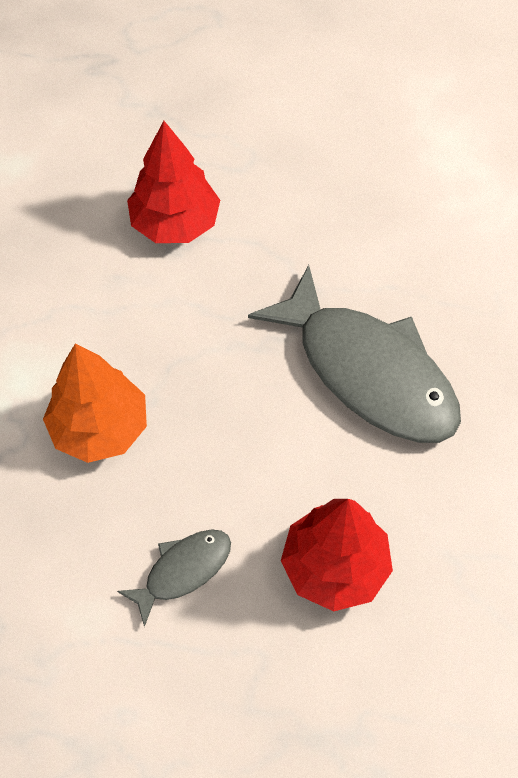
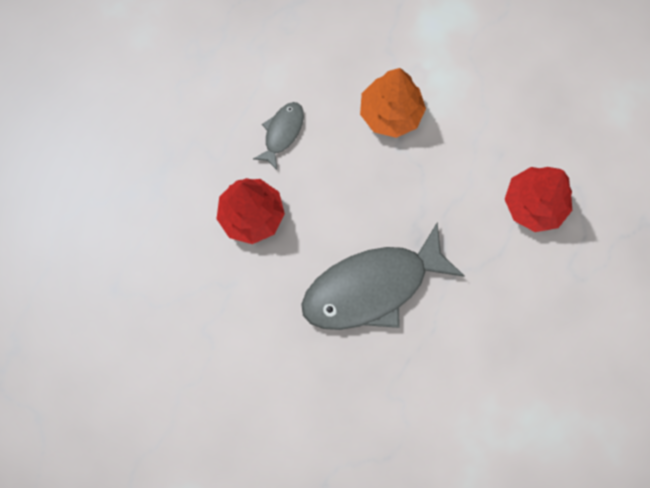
camera: 110 degrees right, 15 degrees up
grey fish [117,529,231,627] -> grey fish turned 135 degrees counterclockwise [253,102,304,170]

